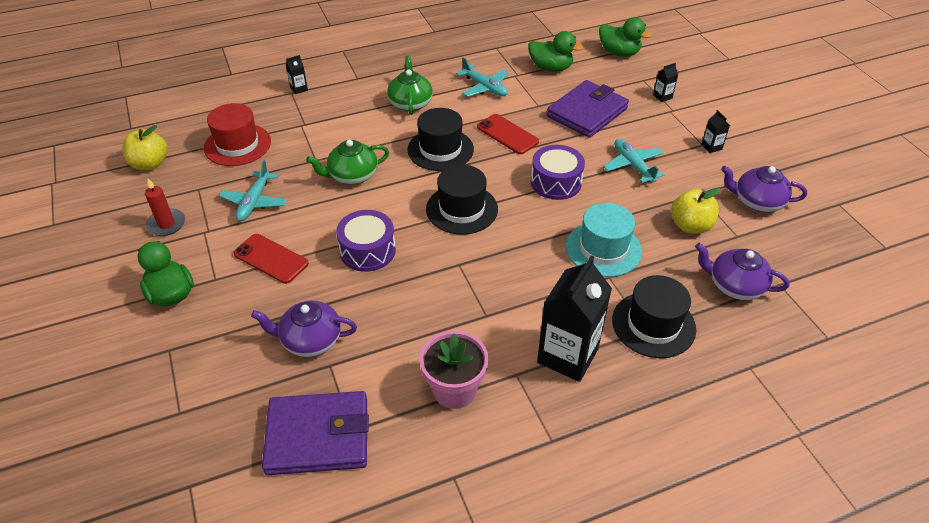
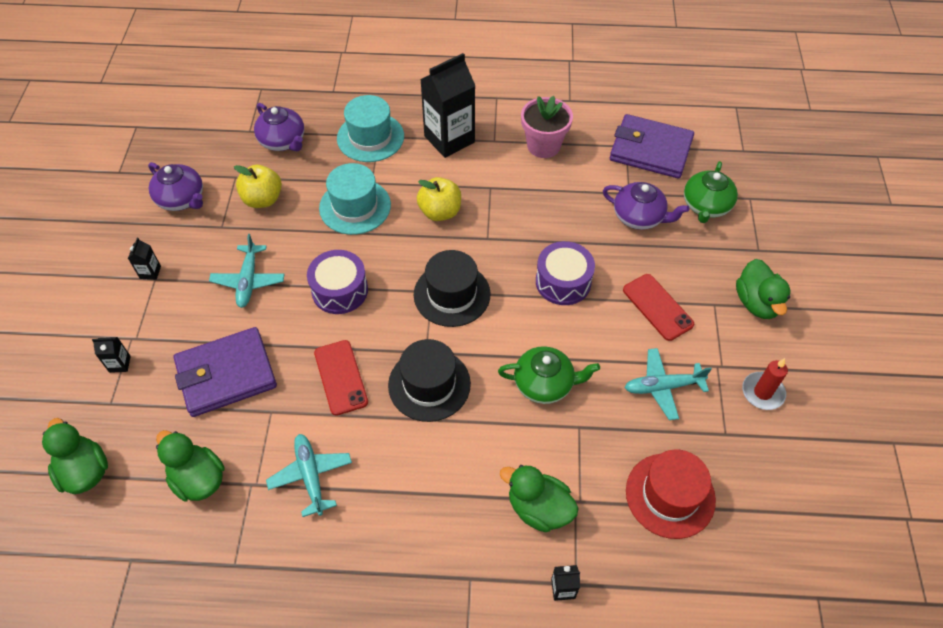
camera: 155 degrees left, 10 degrees up
yellow apple [122,125,167,170] -> yellow apple moved to [417,177,461,221]
turquoise plane [219,160,287,221] -> turquoise plane turned 135 degrees counterclockwise [624,348,712,420]
green teapot [387,56,433,115] -> green teapot moved to [684,161,738,223]
black hat [612,275,696,358] -> turquoise hat [337,95,404,162]
none -> green duck [500,465,579,532]

